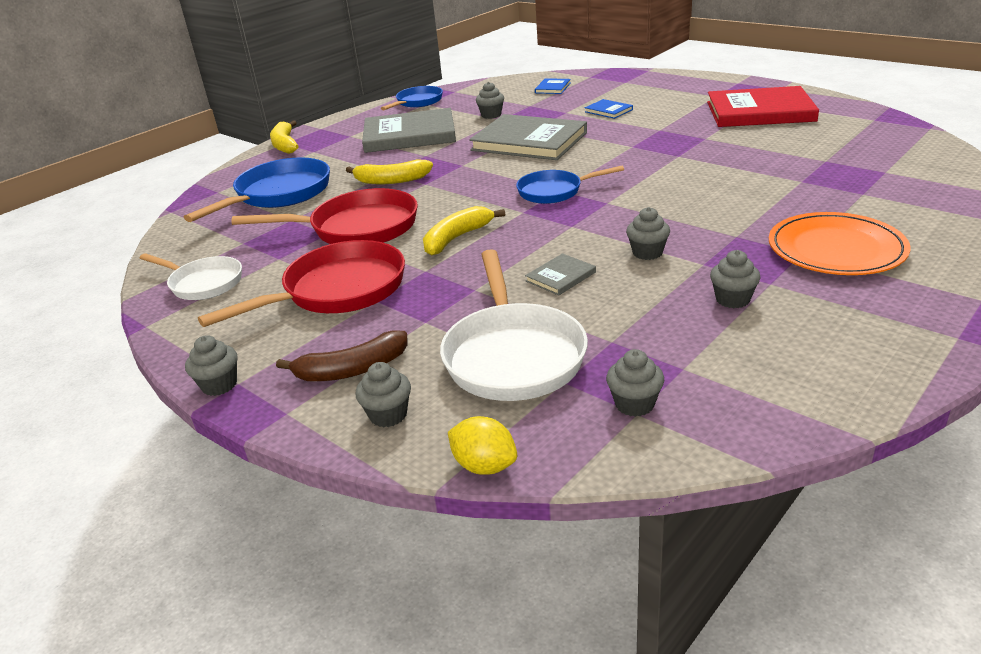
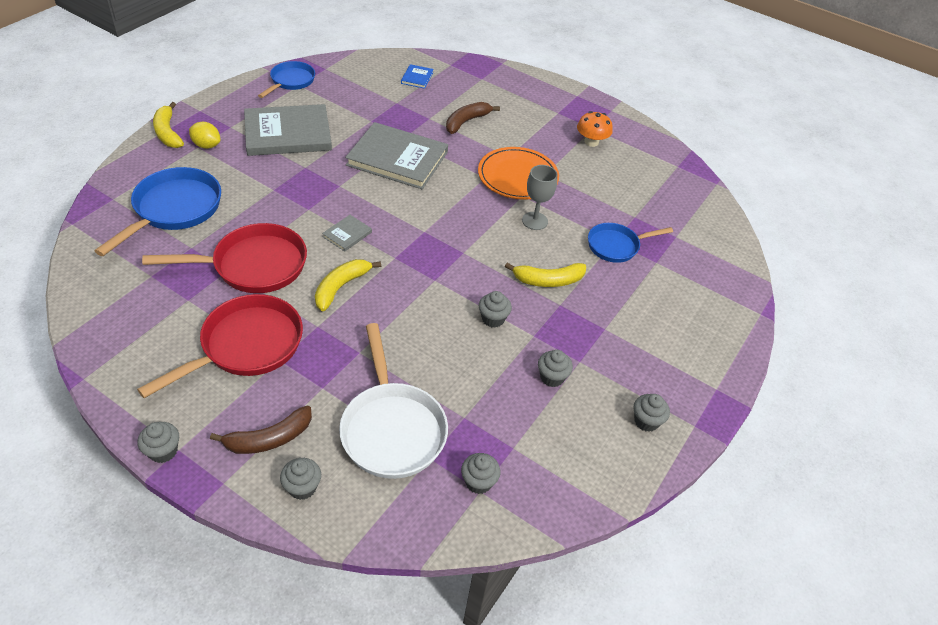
camera: 15 degrees left, 15 degrees up
white pan [140,253,242,300] -> none
yellow banana [346,160,433,184] -> yellow banana moved to [505,263,586,287]
yellow lemon [448,416,517,475] -> yellow lemon moved to [189,122,221,149]
grey cupcake [476,82,504,119] -> grey cupcake moved to [634,394,670,432]
blue pan [516,166,624,204] -> blue pan moved to [588,223,673,263]
grey book [525,253,596,296] -> grey book moved to [322,215,372,252]
blue book [585,99,633,119] -> brown banana [446,102,500,134]
red book [707,86,819,127] -> orange mushroom [577,111,613,147]
orange plate [769,212,910,275] -> orange plate moved to [478,147,559,200]
none -> grey goblet [522,165,557,230]

